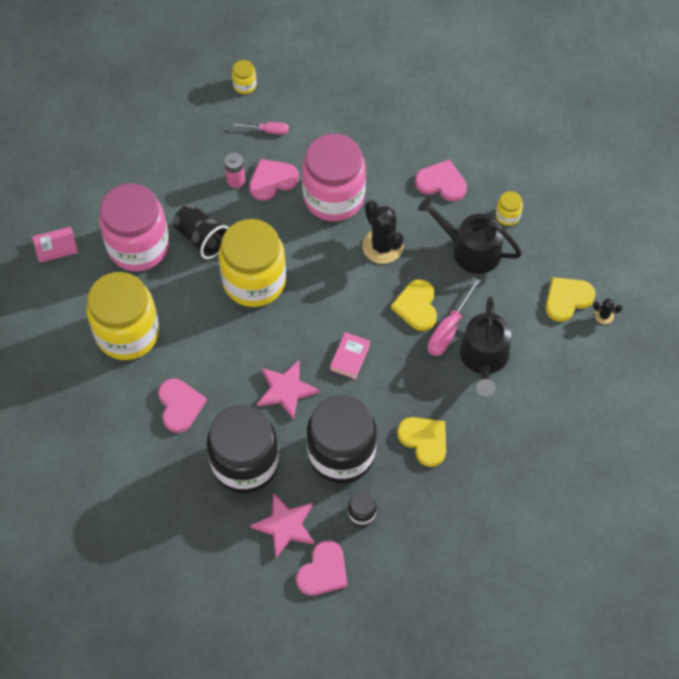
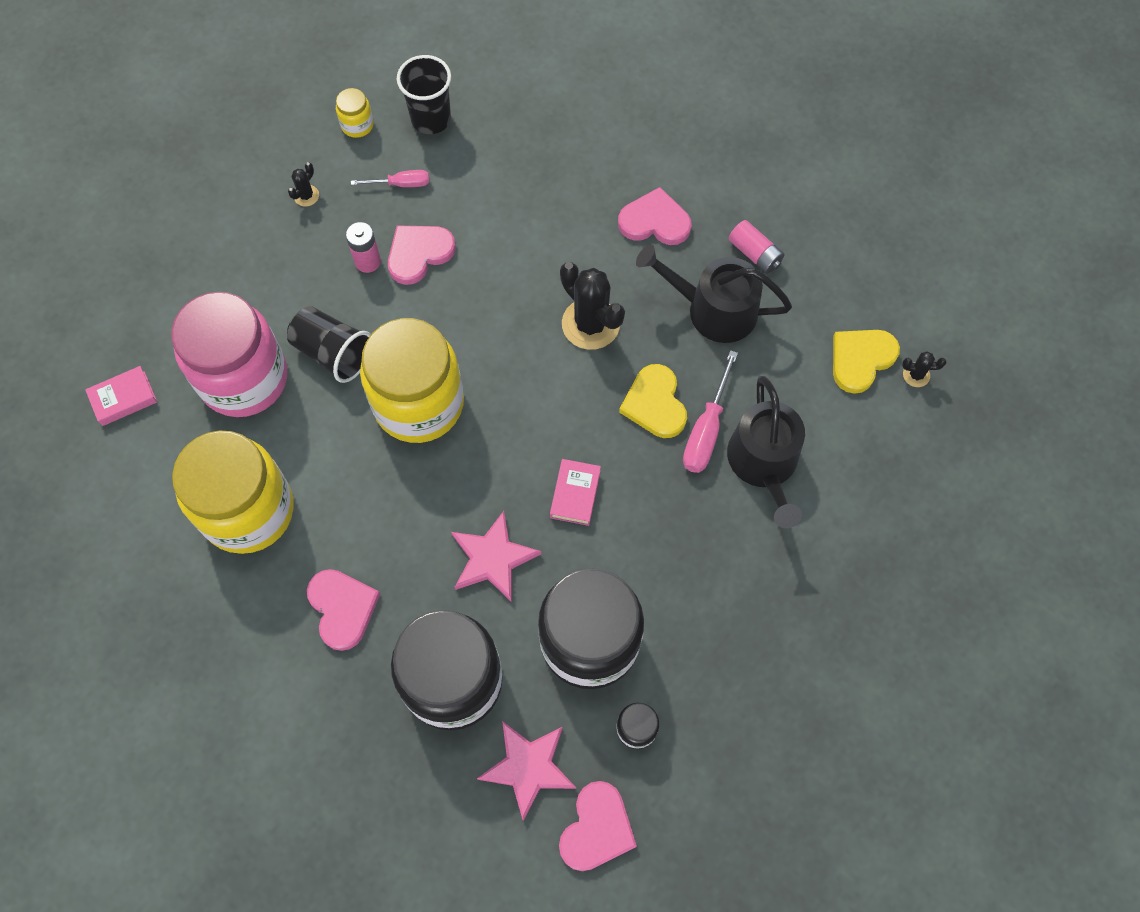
camera: 10 degrees left, 5 degrees up
pink jar [302,134,366,221] -> none
yellow heart [397,417,446,467] -> none
yellow jar [496,191,523,226] -> pink battery [729,220,784,274]
none -> black cactus [288,162,319,207]
none -> black cup [397,55,451,134]

